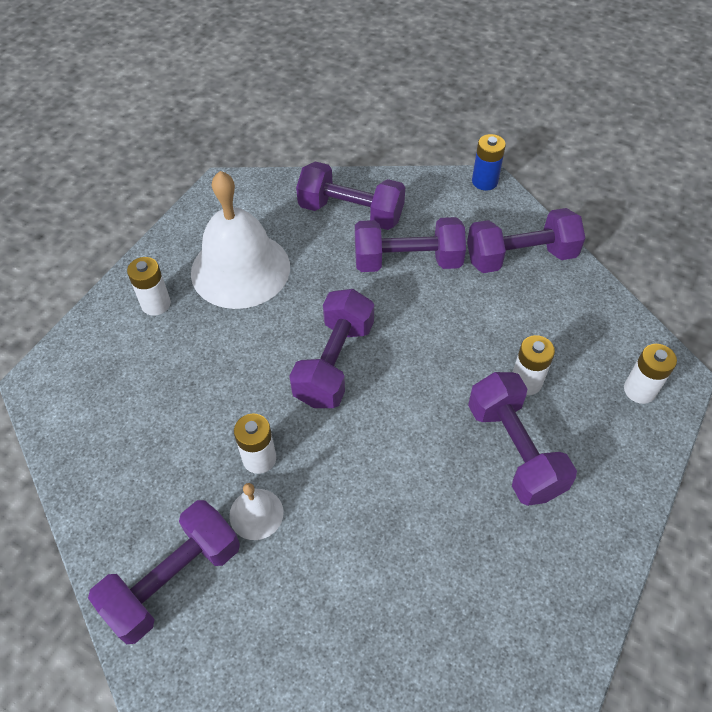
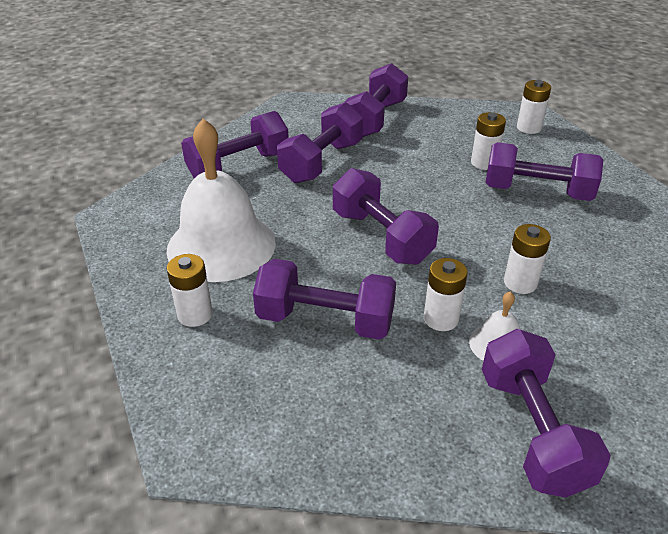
camera: 55 degrees left, 15 degrees down
blue battery [472,134,506,190] -> none
none -> purple dumbbell [253,259,396,340]
none -> white battery [504,224,551,294]

